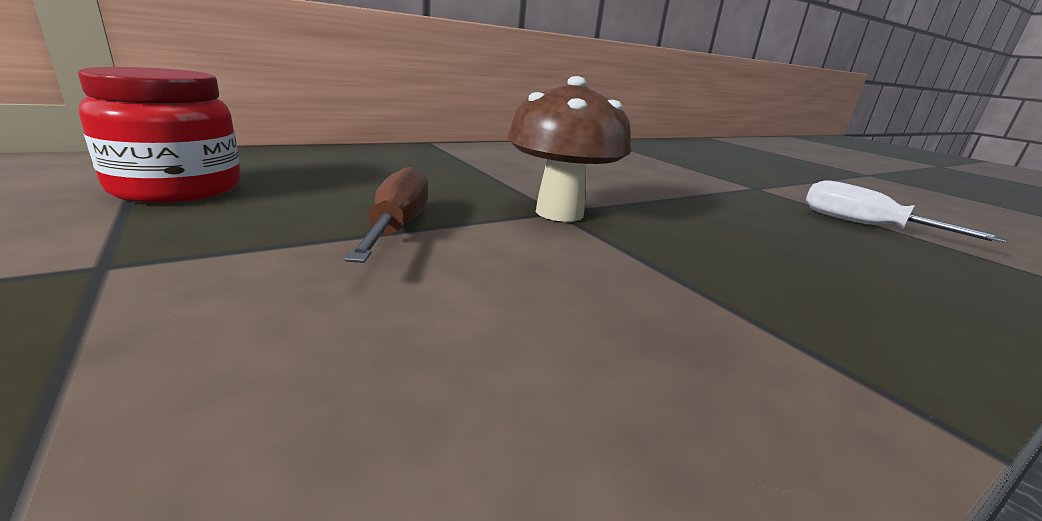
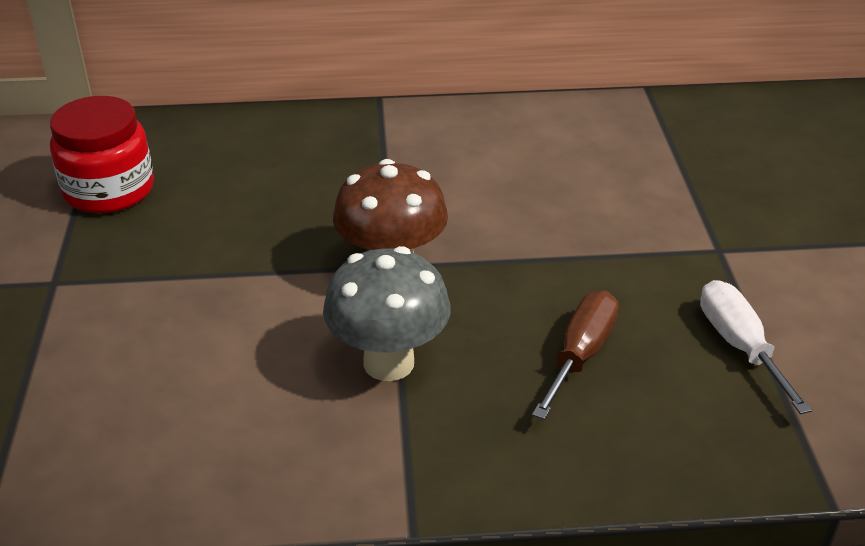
camera: 30 degrees right, 15 degrees up
brown screwdriver [345,167,428,263] -> brown screwdriver moved to [532,291,619,420]
none -> grey mushroom [323,246,451,381]

